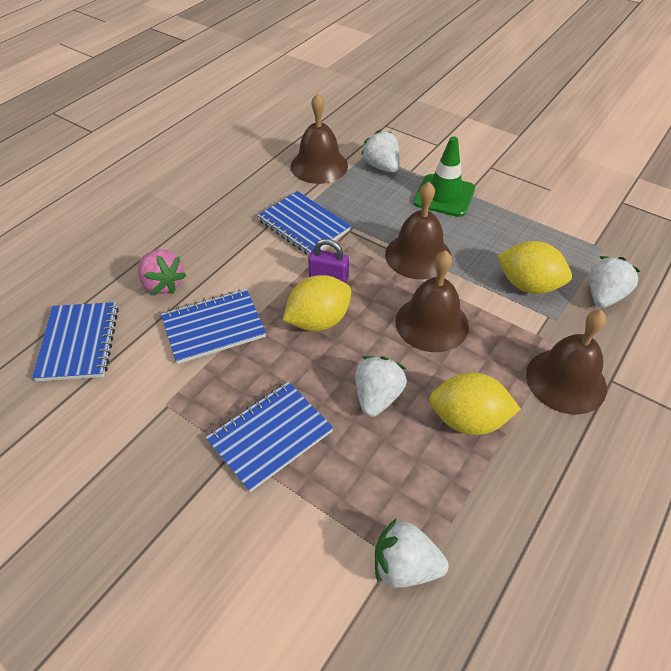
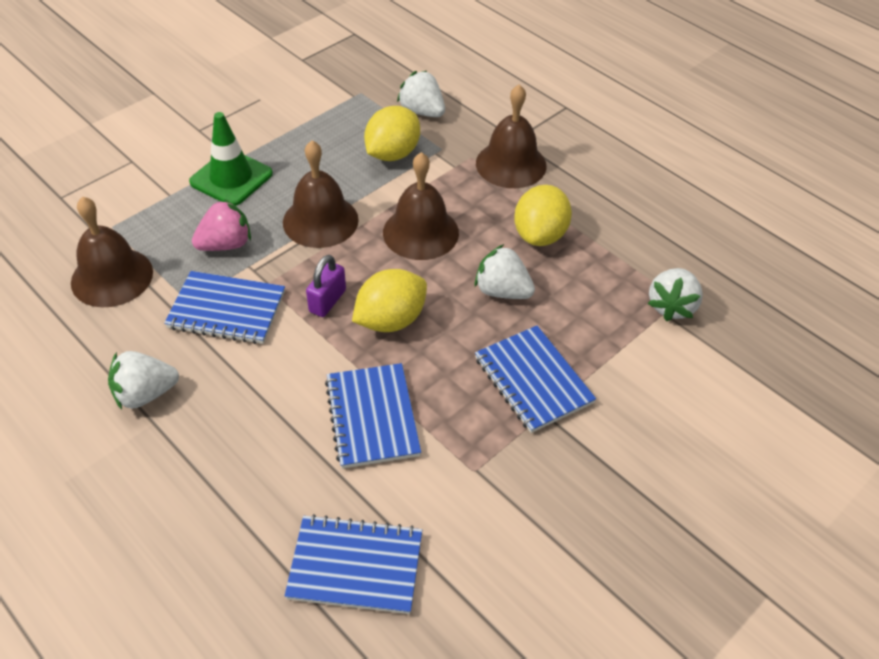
camera: 80 degrees left, 0 degrees up
pink strawberry [138,250,186,294] -> pink strawberry moved to [192,199,251,251]
blue notebook [257,191,351,256] -> blue notebook turned 45 degrees clockwise [164,271,285,344]
yellow lemon [283,275,351,331] -> yellow lemon turned 75 degrees clockwise [352,269,427,332]
white strawberry [361,130,400,173] -> white strawberry moved to [108,351,179,409]

